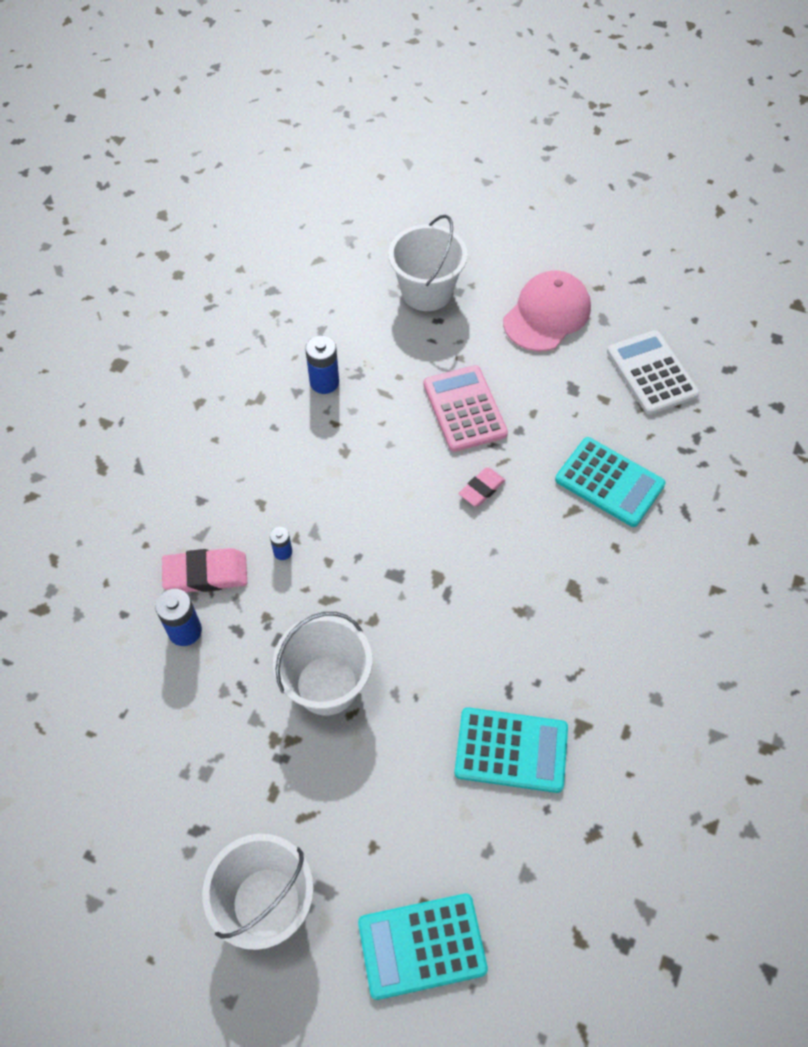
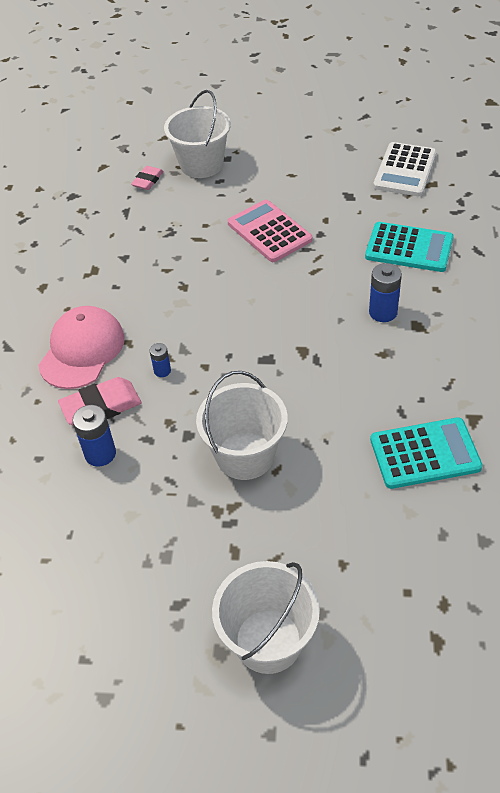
camera: 15 degrees left, 10 degrees down
blue battery [305,335,339,394] -> blue battery moved to [369,263,402,322]
turquoise calculator [358,894,488,1000] -> none
pink eraser [459,467,506,507] -> pink eraser moved to [131,166,164,190]
pink cap [503,271,591,351] -> pink cap moved to [38,306,124,389]
white calculator [607,330,700,415] -> white calculator turned 120 degrees counterclockwise [373,142,437,196]

